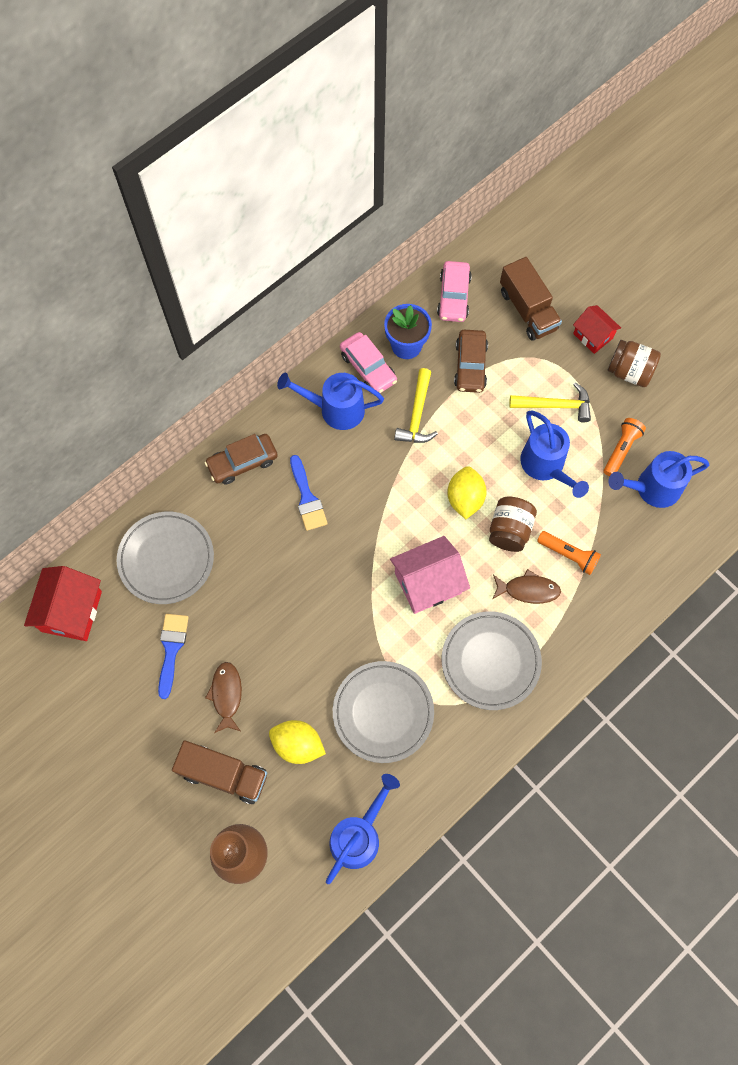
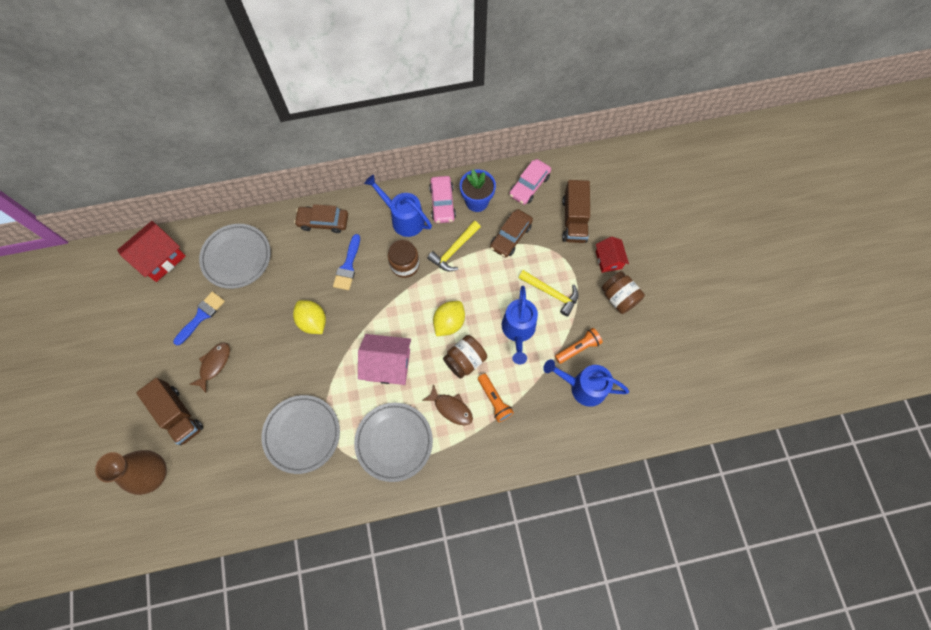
camera: 30 degrees right, 0 degrees up
yellow lemon [269,720,326,764] -> yellow lemon moved to [293,300,326,334]
blue watering can [326,774,400,884] -> none
none -> brown jar [388,240,419,278]

